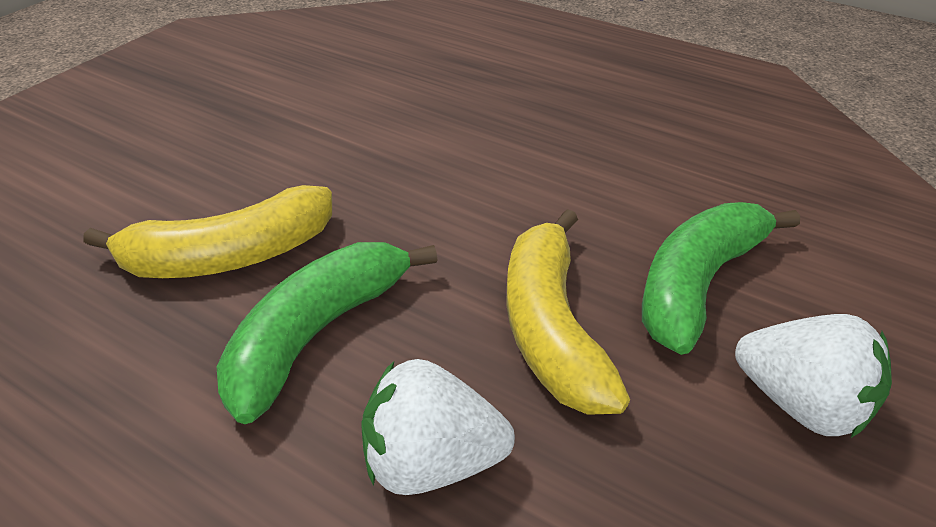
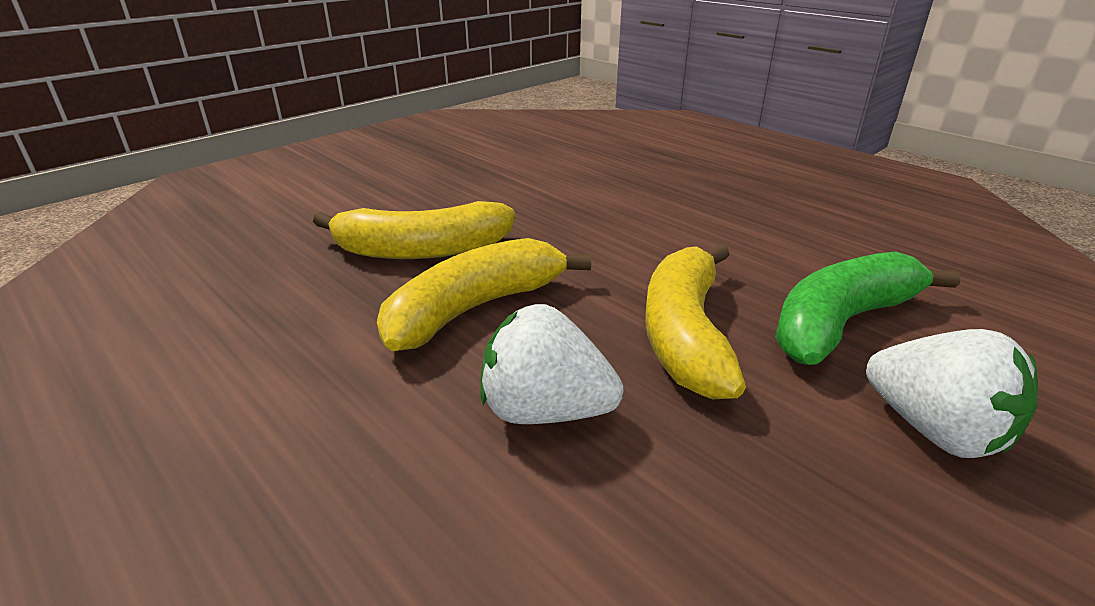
camera: 15 degrees right, 10 degrees down
green banana [217,242,437,424] -> yellow banana [377,238,591,351]

